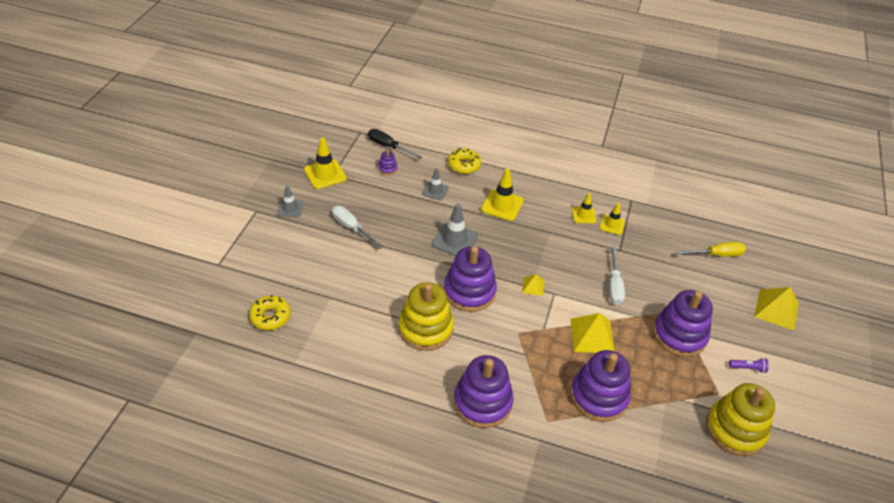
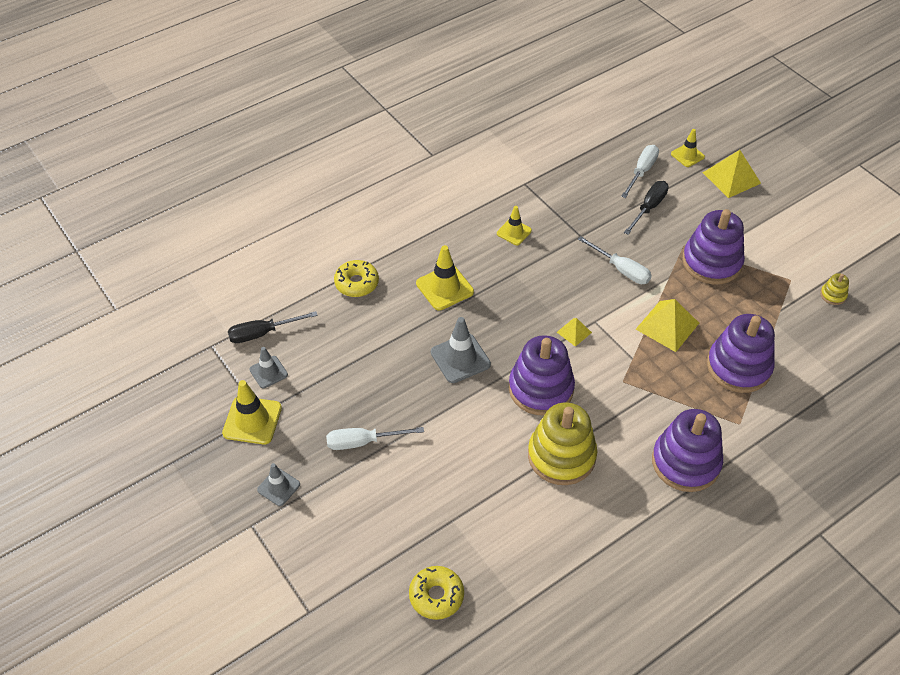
camera: 50 degrees left, 5 degrees up
purple stacking toy [378,150,398,175] -> none
grey traffic cone [422,168,449,200] -> grey traffic cone moved to [249,347,288,388]
yellow traffic cone [600,203,625,235] -> yellow traffic cone moved to [671,129,705,167]
yellow screwdriver [676,242,746,257] -> white screwdriver [621,145,659,198]
yellow stacking toy [706,383,775,456] -> yellow stacking toy [820,273,849,305], size x0.42
purple flashlight [729,358,769,373] -> none
none -> black screwdriver [624,181,669,235]

